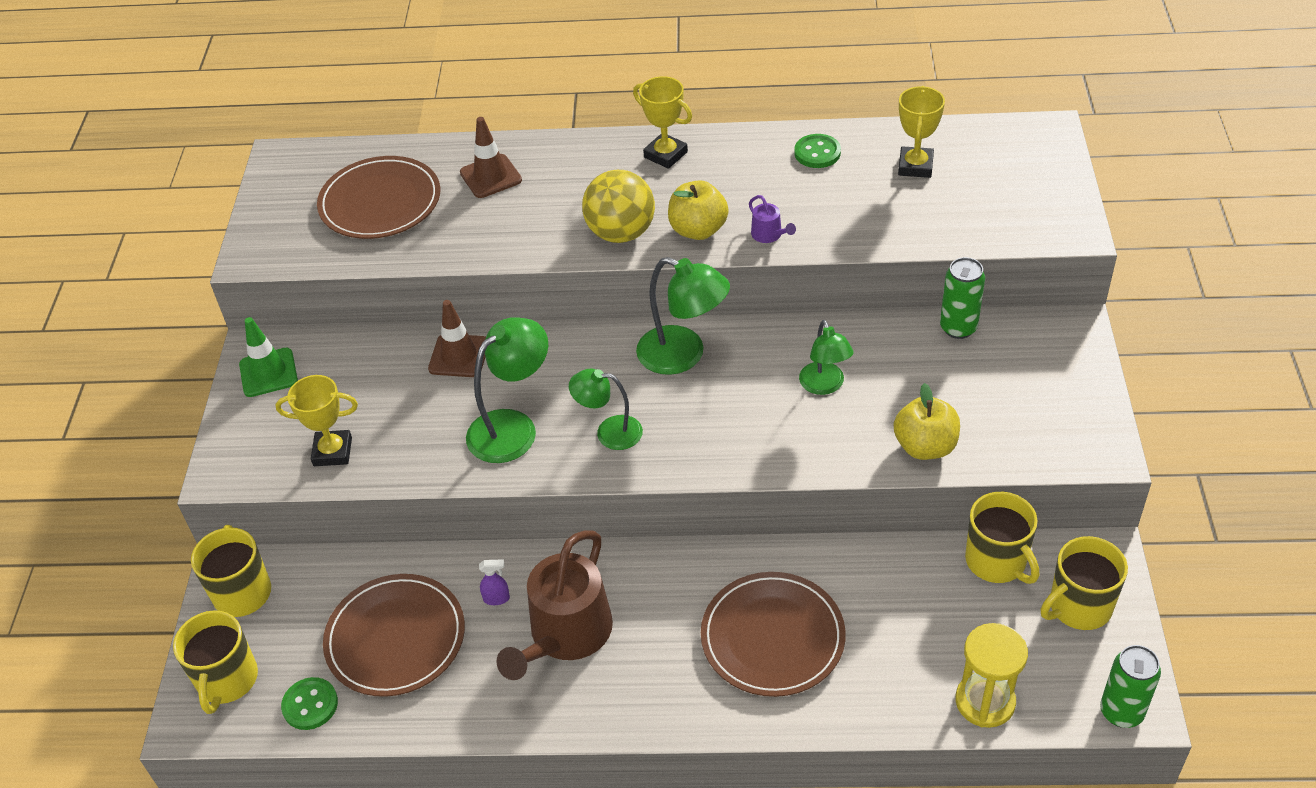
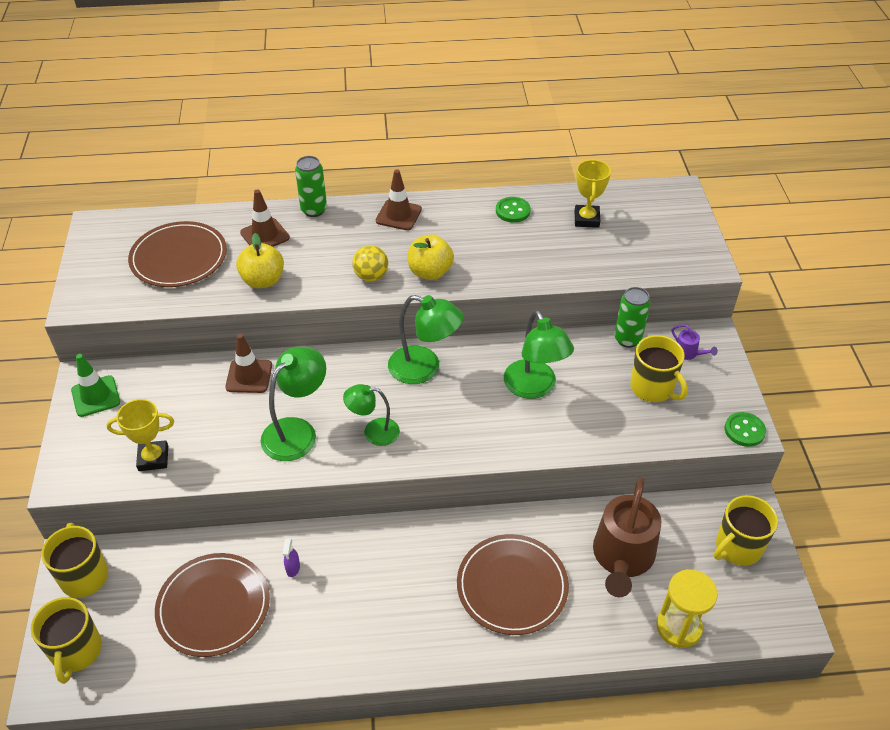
camera: 10 degrees left, 0 degrees up
green button [281,677,338,730] -> green button moved to [725,412,766,447]
purple spray bottle [479,559,510,605] -> purple spray bottle turned 105 degrees clockwise [282,538,300,577]
brown watering can [496,530,613,680] -> brown watering can moved to [593,477,661,597]
yellow ball [582,170,655,243] -> yellow ball [352,245,388,282], size x0.65
yellow trophy [633,76,692,169] -> brown traffic cone [376,169,422,230]
purple watering can [749,195,796,243] -> purple watering can moved to [671,324,718,360]
green lamp [799,320,853,395] -> green lamp [504,310,574,399], size x1.54
yellow apple [894,383,960,460] -> yellow apple moved to [236,233,284,288]
yellow mug [965,492,1039,584] -> yellow mug moved to [630,335,688,402]
green can [1100,645,1161,728] -> green can moved to [295,156,327,217]

